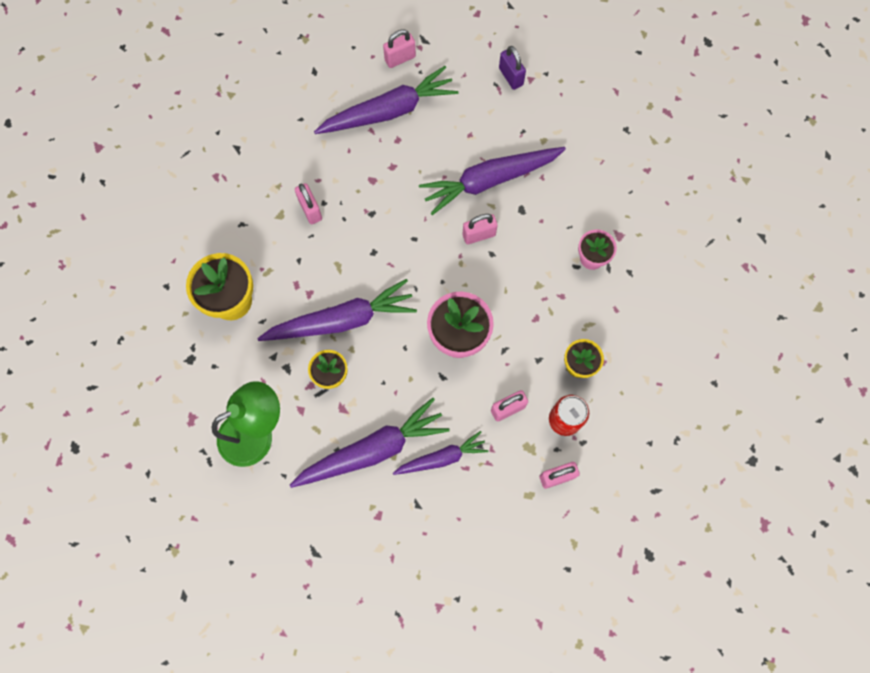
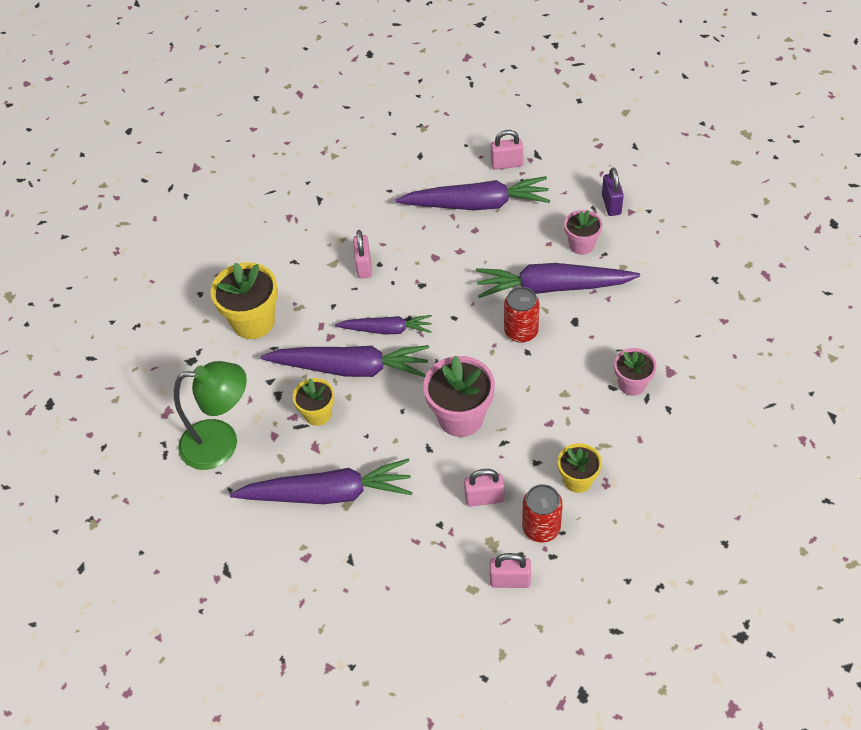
camera: 25 degrees right, 20 degrees down
purple carrot [393,431,488,475] -> purple carrot moved to [335,315,432,334]
pink padlock [463,214,498,244] -> red can [504,287,540,343]
none -> pink flower pot [564,210,603,255]

